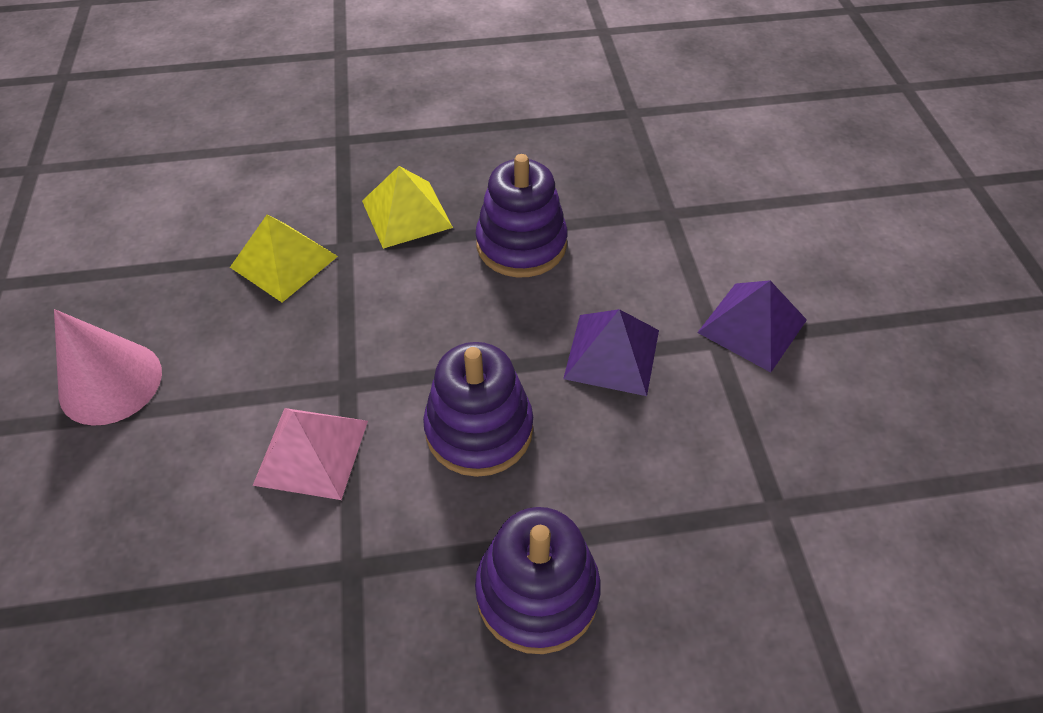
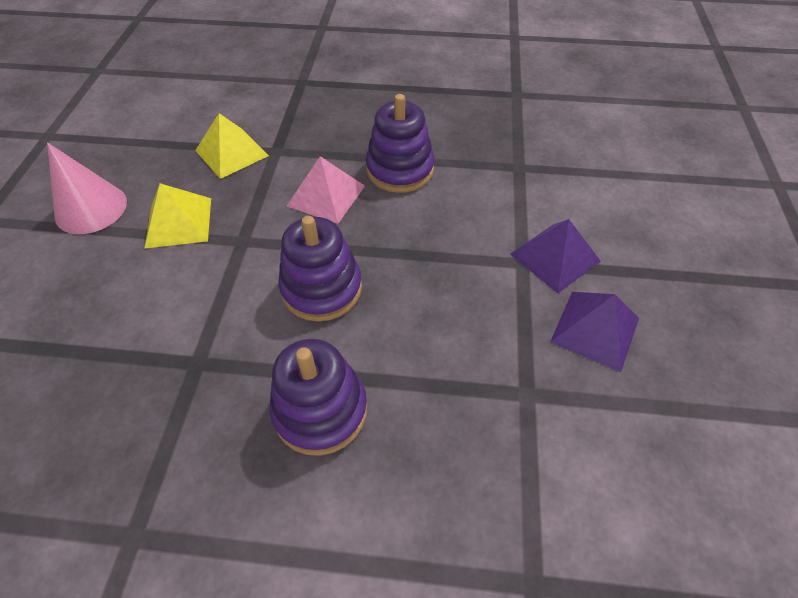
camera: 15 degrees right, 0 degrees up
pink pyramid [253,408,368,500] -> pink pyramid moved to [287,156,365,224]
yellow pyramid [362,166,453,249] -> yellow pyramid moved to [144,183,211,249]
purple pyramid [563,309,659,396] -> purple pyramid moved to [550,292,639,372]

